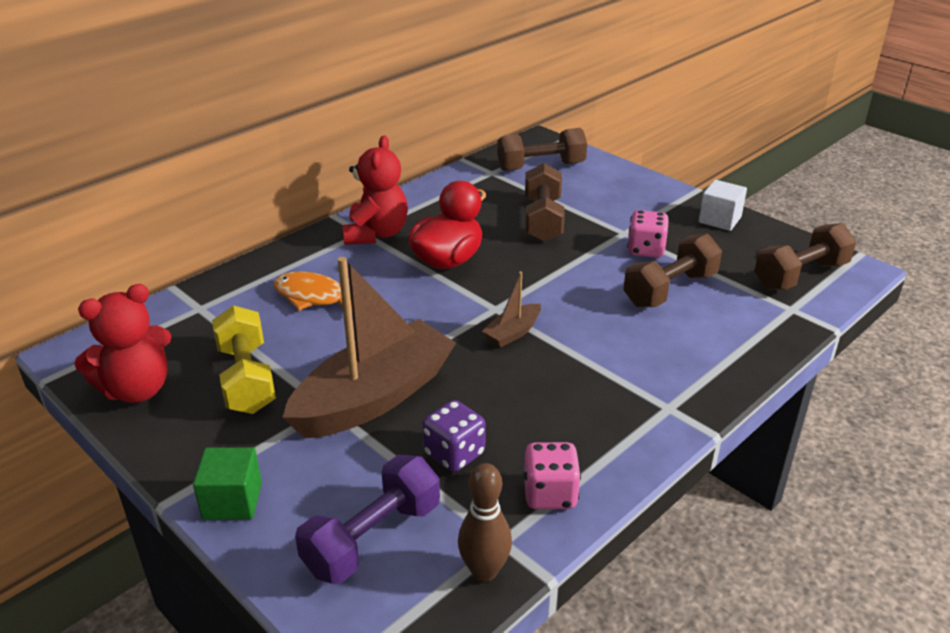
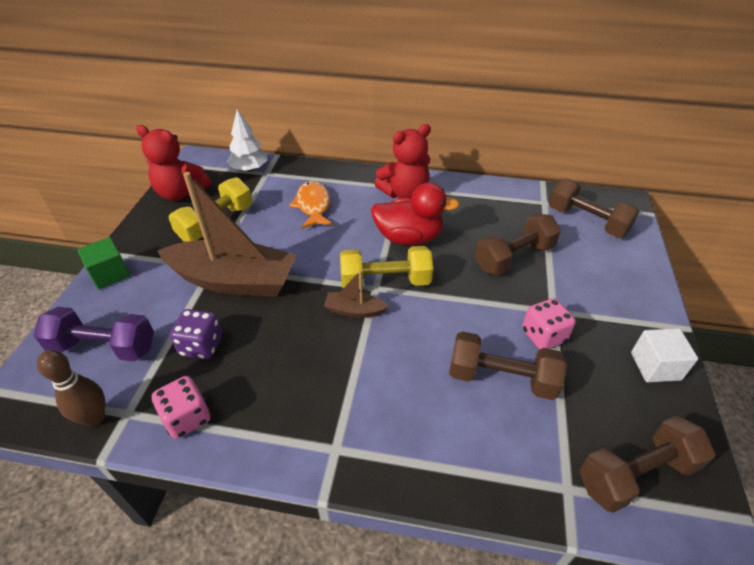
camera: 55 degrees right, 10 degrees up
brown dumbbell [754,223,856,290] -> brown dumbbell turned 45 degrees counterclockwise [579,415,715,513]
none -> white tree [227,109,268,172]
none -> yellow dumbbell [340,246,433,289]

